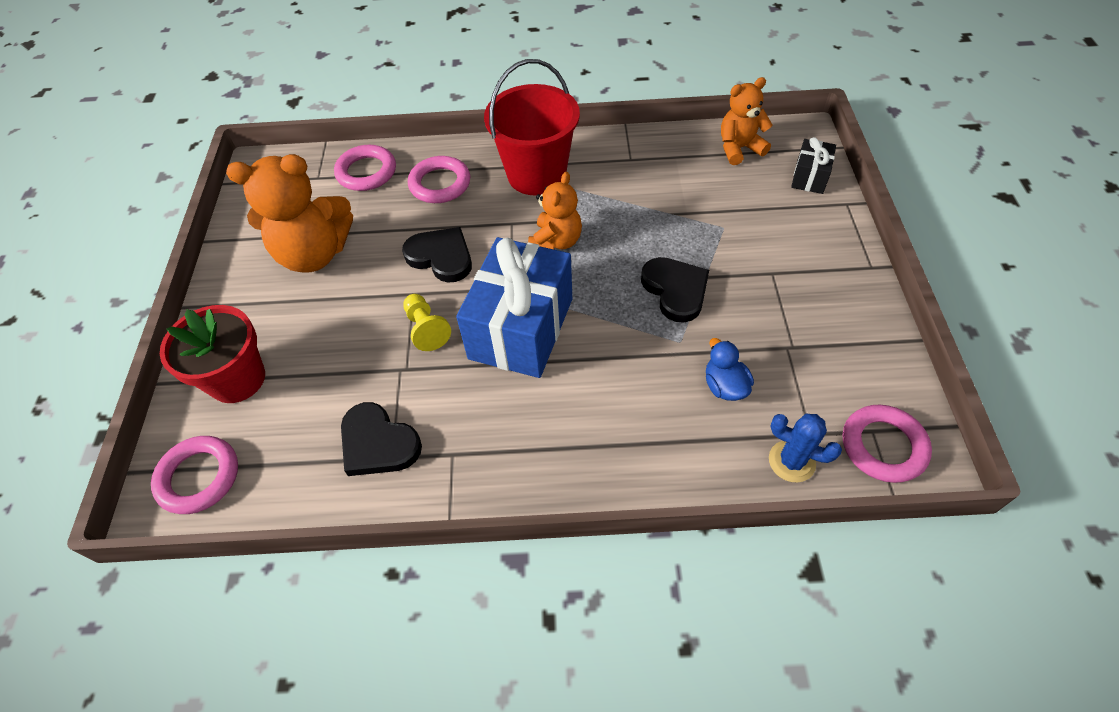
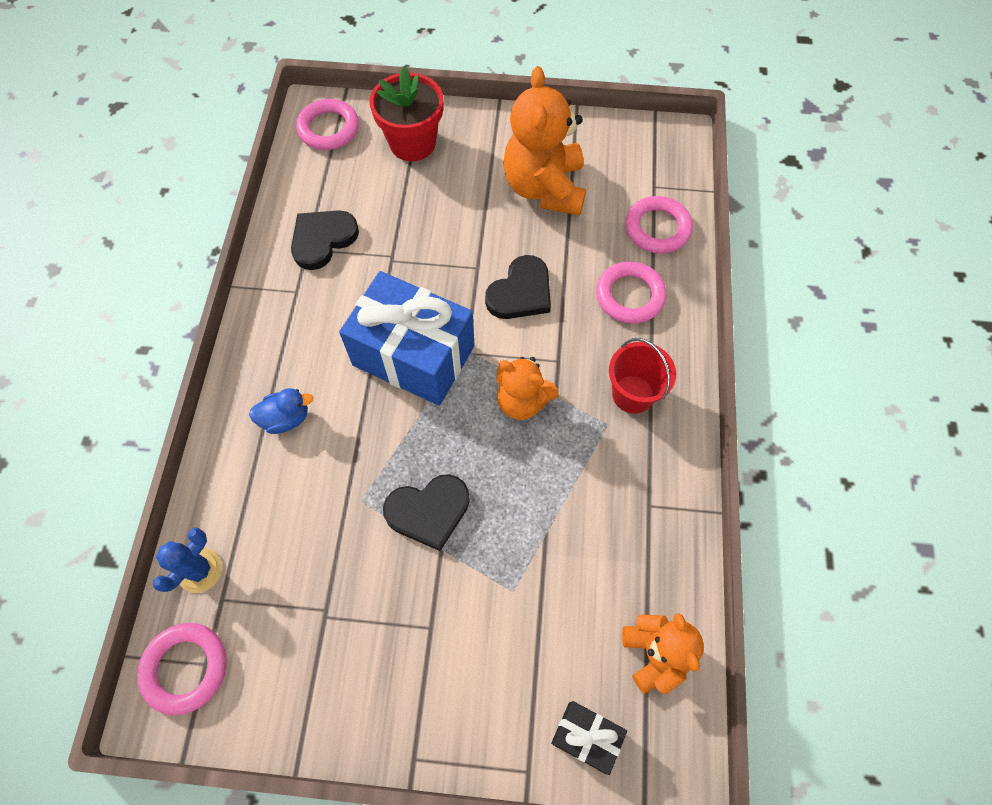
camera: 95 degrees right, 10 degrees up
yellow pawn [403,294,451,351] -> none
red bucket [484,59,580,196] -> red bucket [609,338,676,414], size x0.60
blue duck [706,338,754,401] -> blue duck moved to [249,388,313,434]

